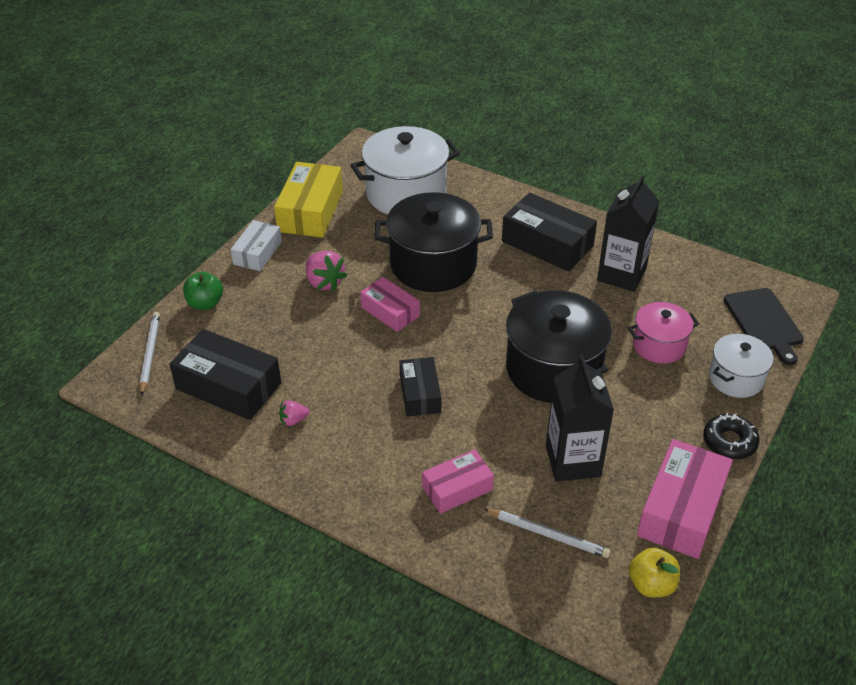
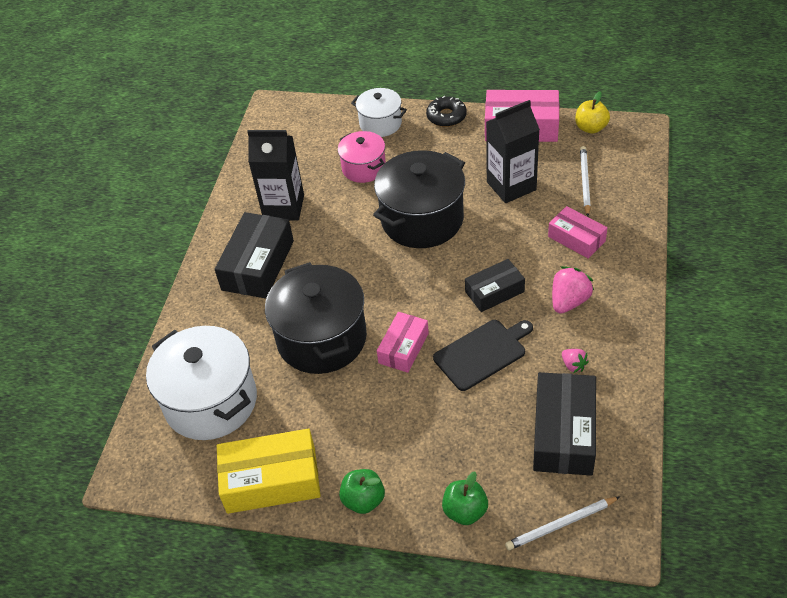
camera: 105 degrees left, 5 degrees up
white box [231,220,282,271] -> green apple [339,469,385,514]
pink strawberry [306,251,347,291] -> pink strawberry moved to [552,266,594,314]
black cutting board [724,288,804,365] -> black cutting board moved to [433,320,533,391]

